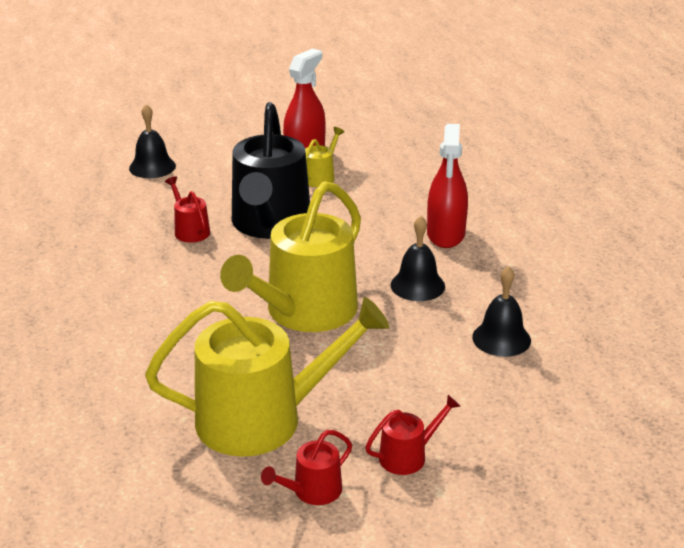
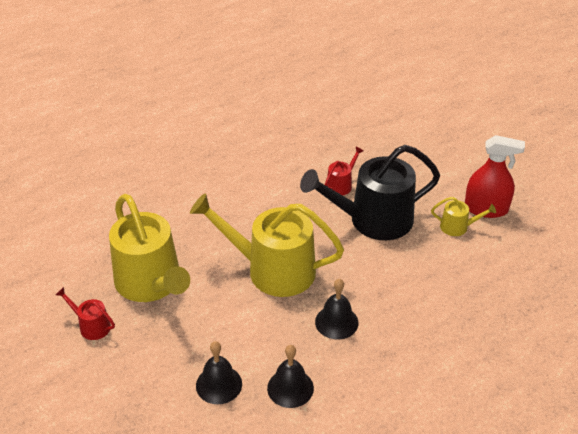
camera: 70 degrees right, 10 degrees up
black bell [129,104,176,178] -> black bell moved to [196,341,242,404]
red watering can [365,395,460,475] -> none
red spray bottle [427,124,468,248] -> none

